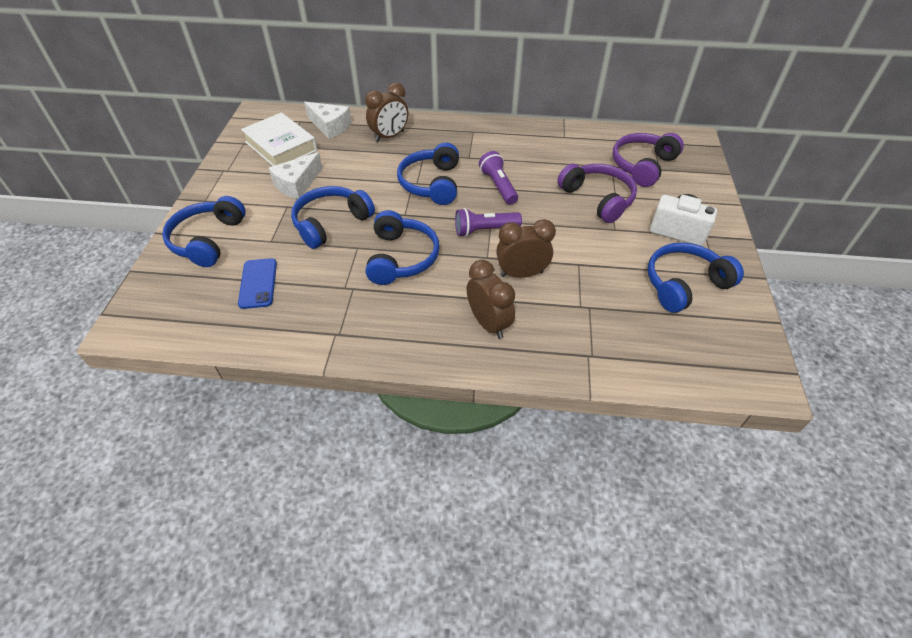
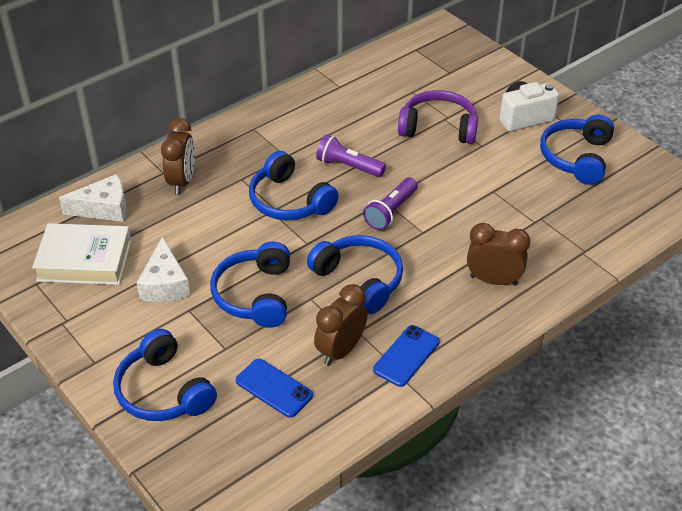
camera: 45 degrees left, 5 degrees down
brown clock [496,219,556,278] -> brown clock moved to [314,284,368,366]
purple headphones [612,133,684,187] -> none
none -> blue phone [373,325,440,387]

